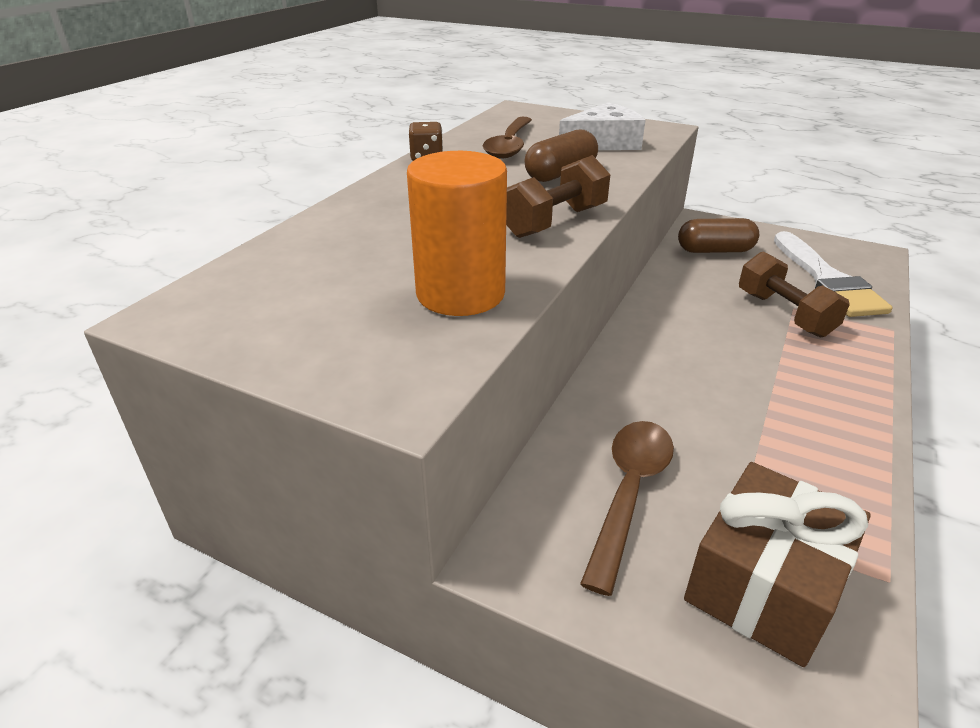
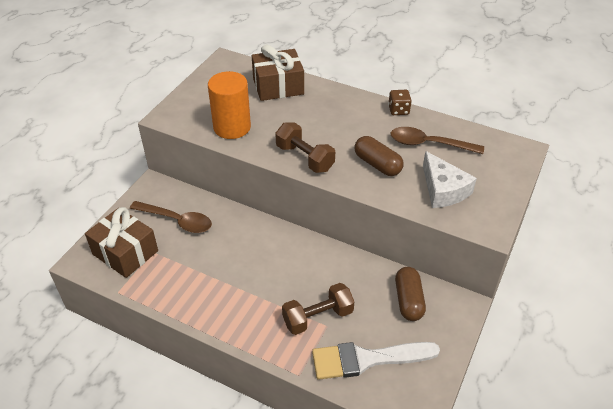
camera: 90 degrees right, 10 degrees up
none -> brown gift [252,45,304,101]

